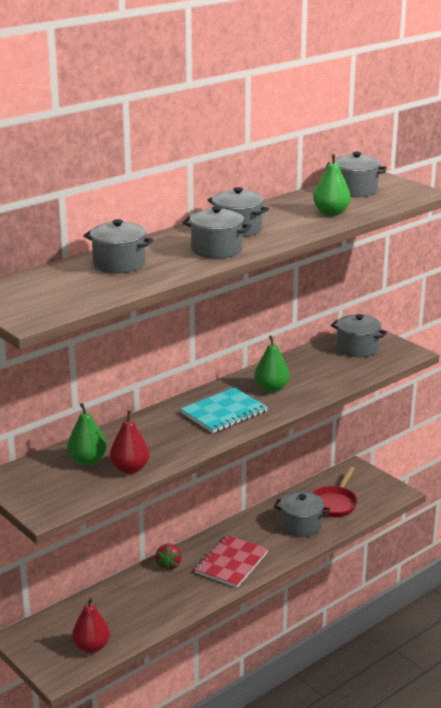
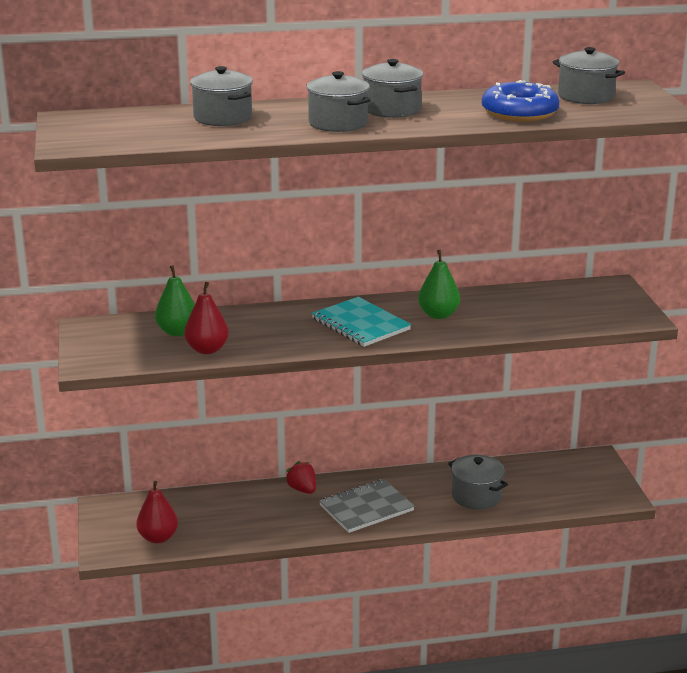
camera: 30 degrees right, 0 degrees up
red strawberry [156,544,182,571] -> red strawberry turned 105 degrees clockwise [285,461,316,494]
turquoise notebook [180,387,268,433] -> turquoise notebook turned 60 degrees clockwise [312,297,411,347]
red notebook [194,535,268,588] -> grey notebook [319,479,415,533]
red pan [312,467,358,517] -> none
green pear [313,154,351,216] -> blue donut [482,80,560,122]
grey pot [331,314,387,357] -> none

